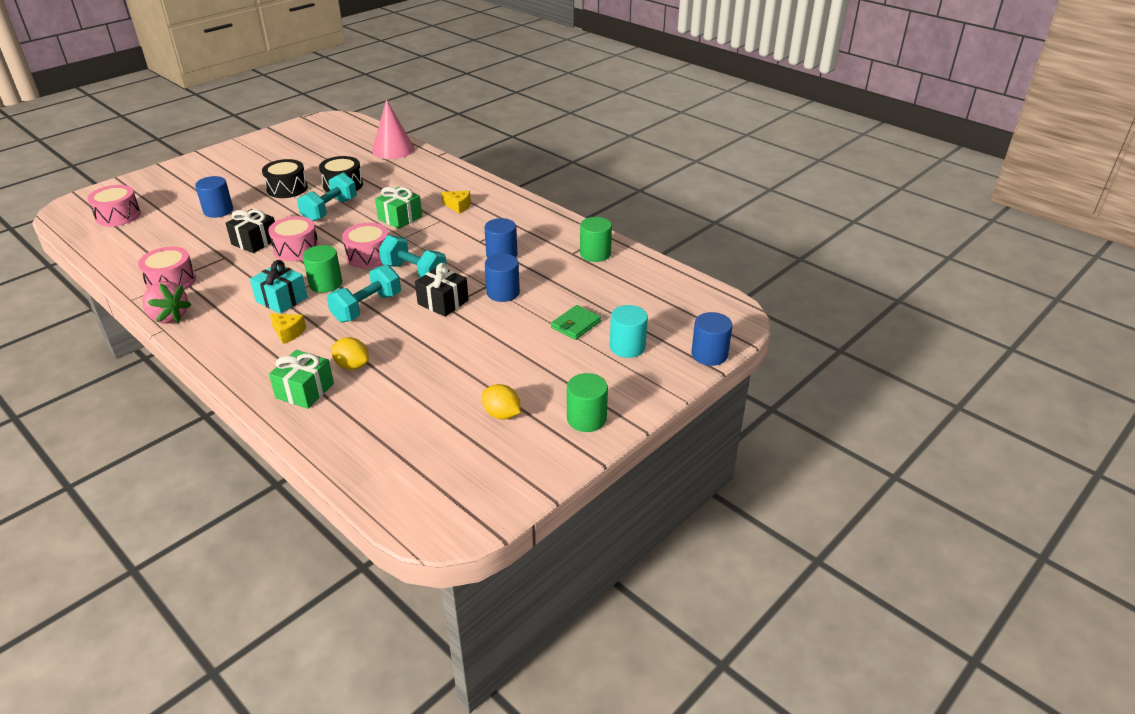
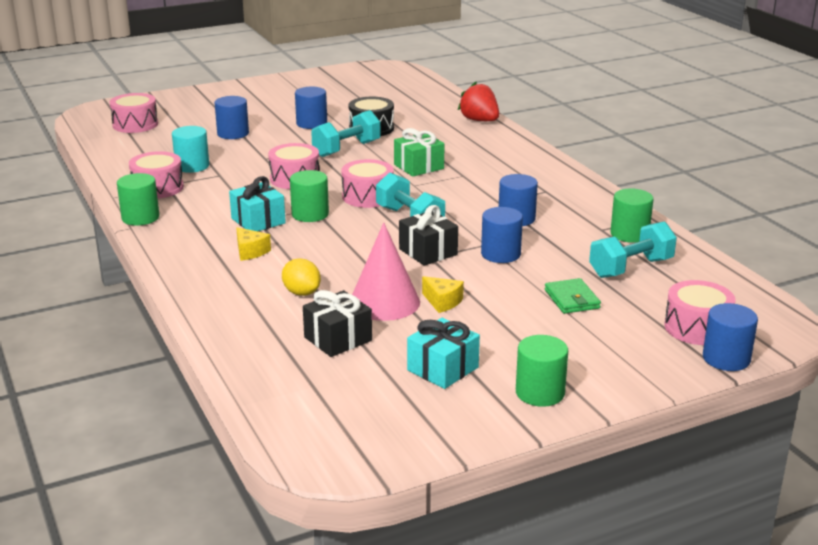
camera: 20 degrees right, 10 degrees down
pink strawberry [142,281,192,323] -> green cylinder [117,173,160,226]
black gift [225,209,275,253] -> black gift moved to [303,290,372,357]
black drum [262,159,308,198] -> blue cylinder [295,87,327,129]
green gift [269,350,334,409] -> none
turquoise dumbbell [327,264,401,323] -> turquoise dumbbell moved to [589,221,677,278]
pink cone [372,99,414,159] -> pink cone moved to [352,223,420,321]
yellow cheese [442,191,471,214] -> yellow cheese moved to [422,276,464,313]
yellow lemon [482,384,521,420] -> turquoise gift [407,318,480,389]
green wallet [551,305,601,340] -> green wallet turned 75 degrees counterclockwise [545,278,601,314]
turquoise cylinder [610,305,648,358] -> turquoise cylinder moved to [172,126,209,173]
none -> red strawberry [458,82,499,121]
none -> pink drum [664,280,735,345]

